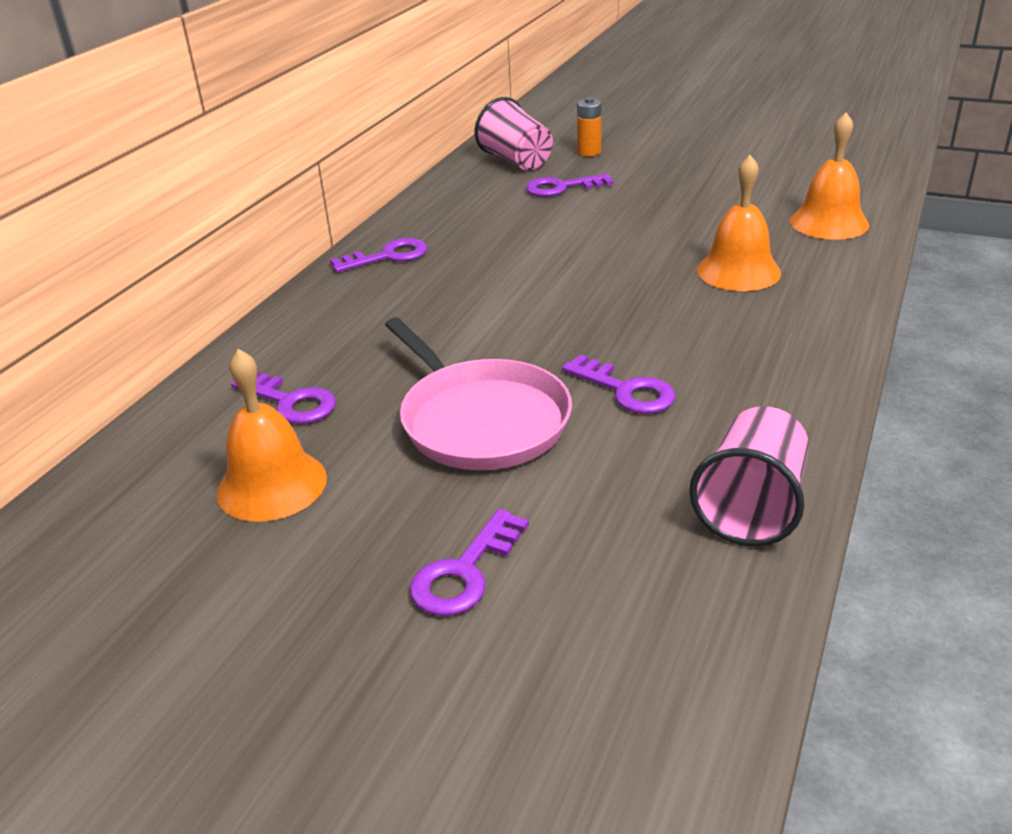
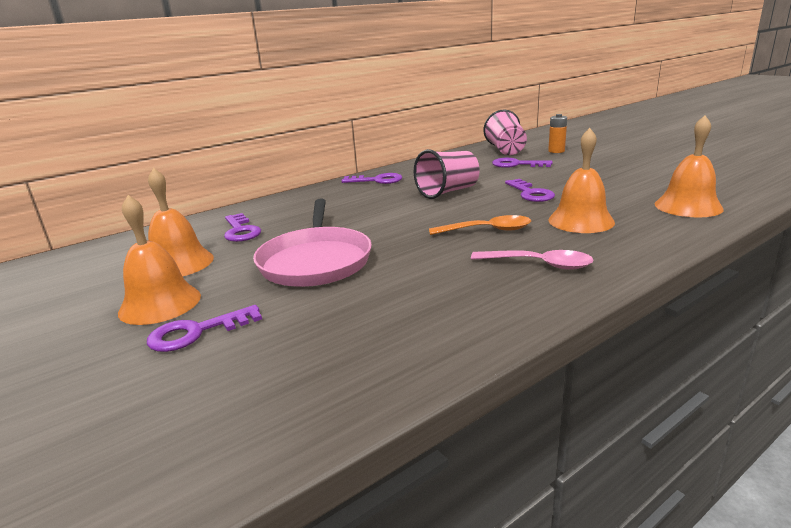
camera: 30 degrees right, 10 degrees down
purple key [562,354,675,414] -> purple key moved to [505,179,555,202]
pink cup [689,406,809,547] -> pink cup moved to [414,149,480,199]
none -> orange bell [118,195,201,325]
none -> orange spoon [429,215,531,235]
none -> pink spoon [471,250,594,270]

